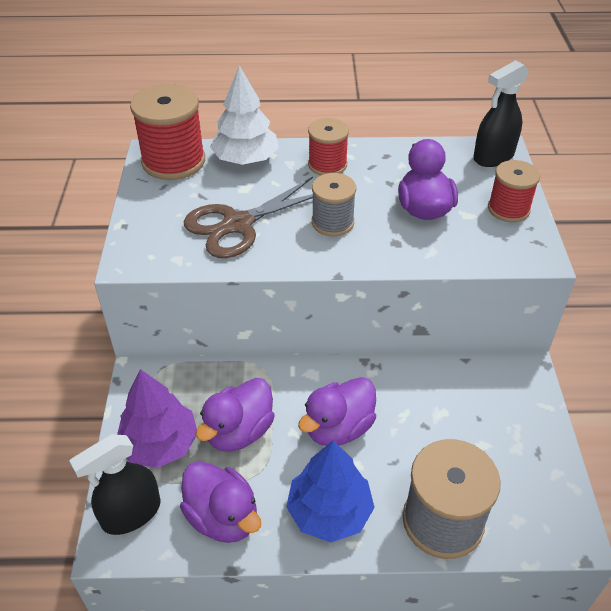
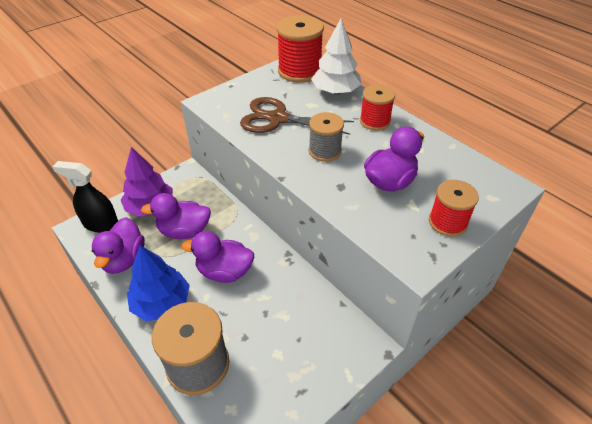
camera: 50 degrees right, 0 degrees up
black spray bottle [474,60,529,167] -> none

